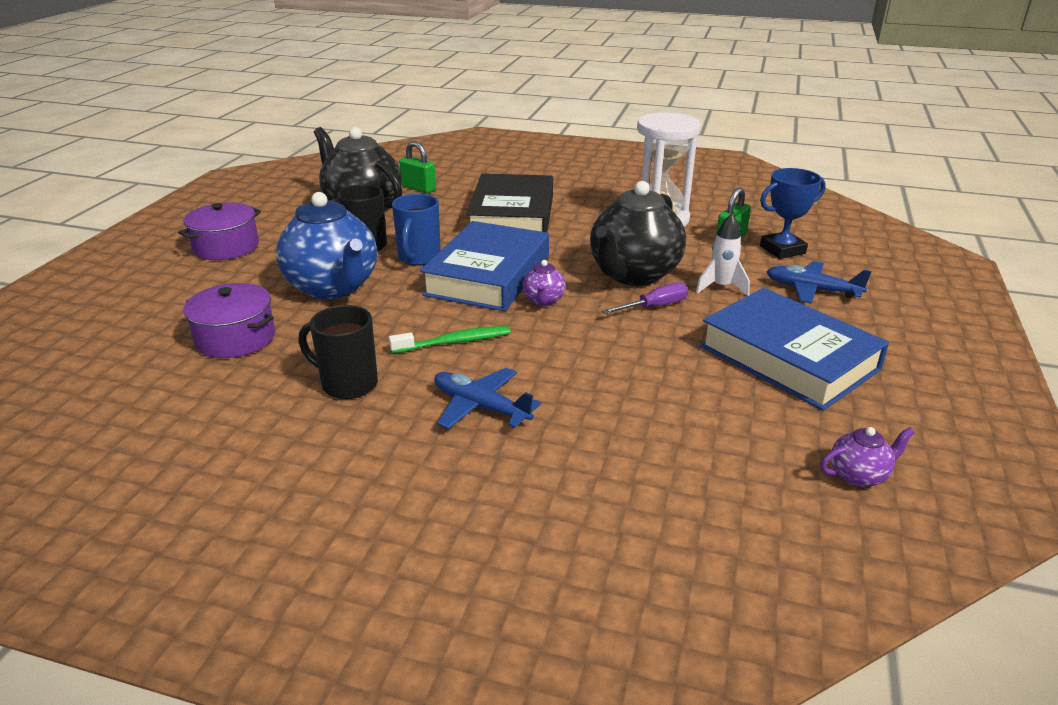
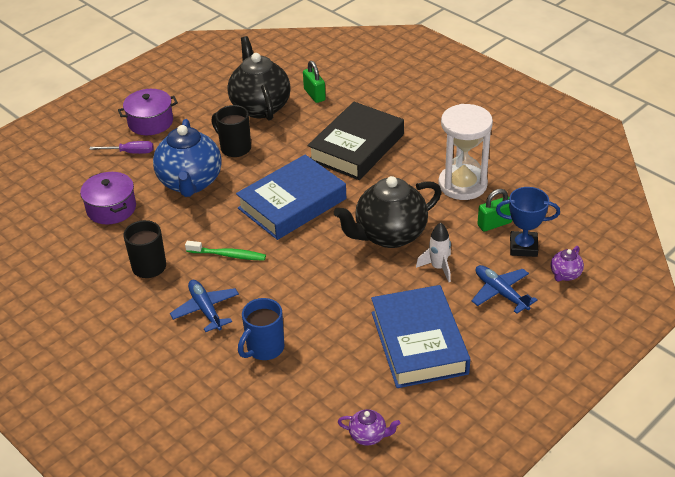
camera: 30 degrees right, 10 degrees up
blue mug [392,194,441,266] -> blue mug moved to [238,298,284,360]
purple teapot [522,260,566,306] -> purple teapot moved to [550,246,584,282]
purple screwdriver [601,282,688,314] -> purple screwdriver moved to [89,141,154,154]

